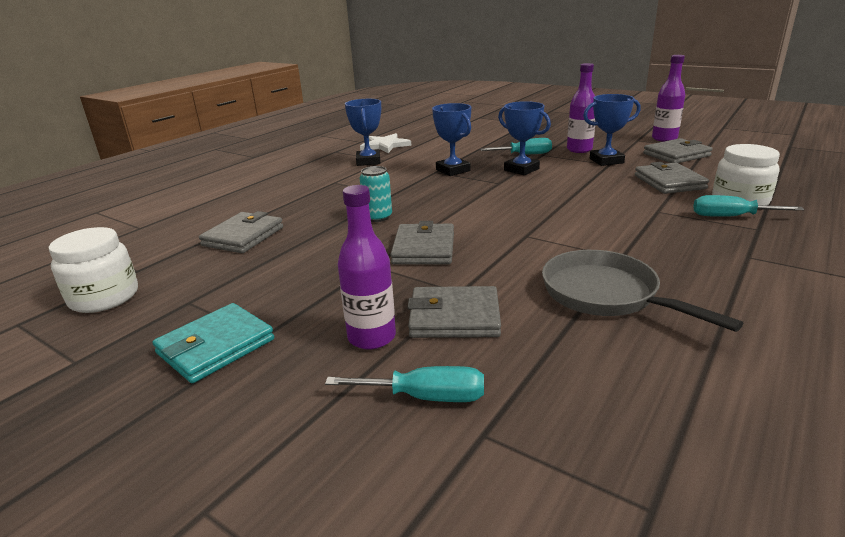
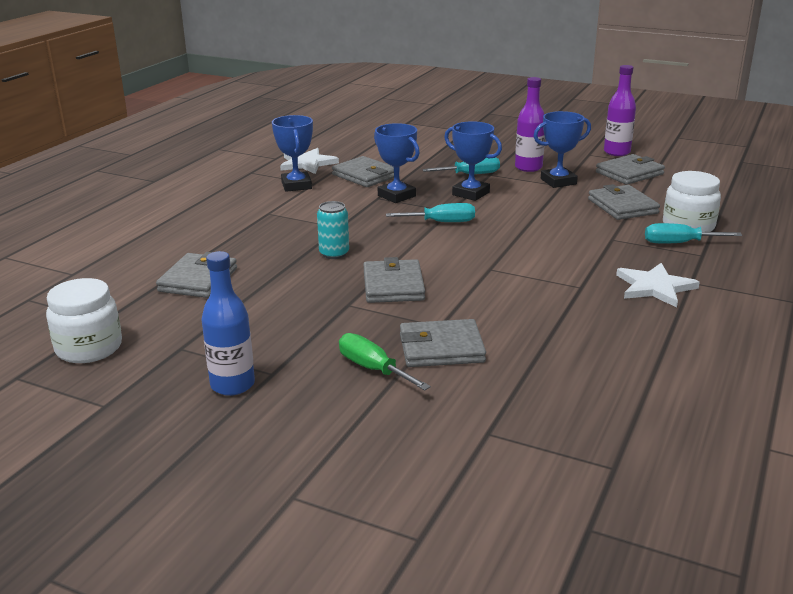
camera: 10 degrees left, 0 degrees up
turquoise wallet [152,303,274,383] -> blue bottle [202,251,255,396]
turquoise screwdriver [325,366,484,402] -> turquoise screwdriver moved to [386,203,475,222]
purple bottle [337,185,396,350] -> green screwdriver [339,333,431,390]
grey pan [542,250,744,332] -> none
none -> grey wallet [332,156,394,187]
none -> white star [616,263,700,307]

